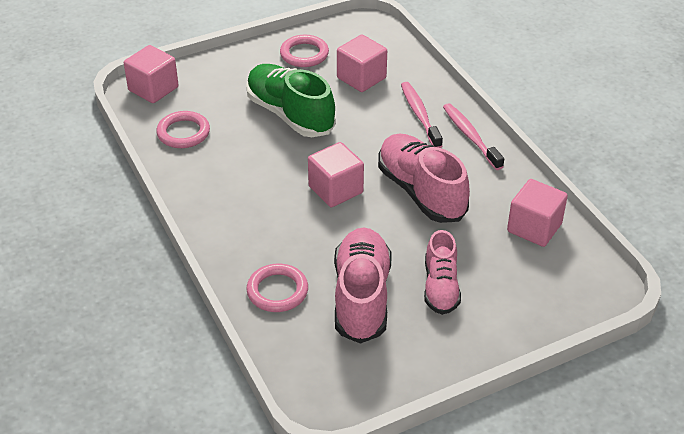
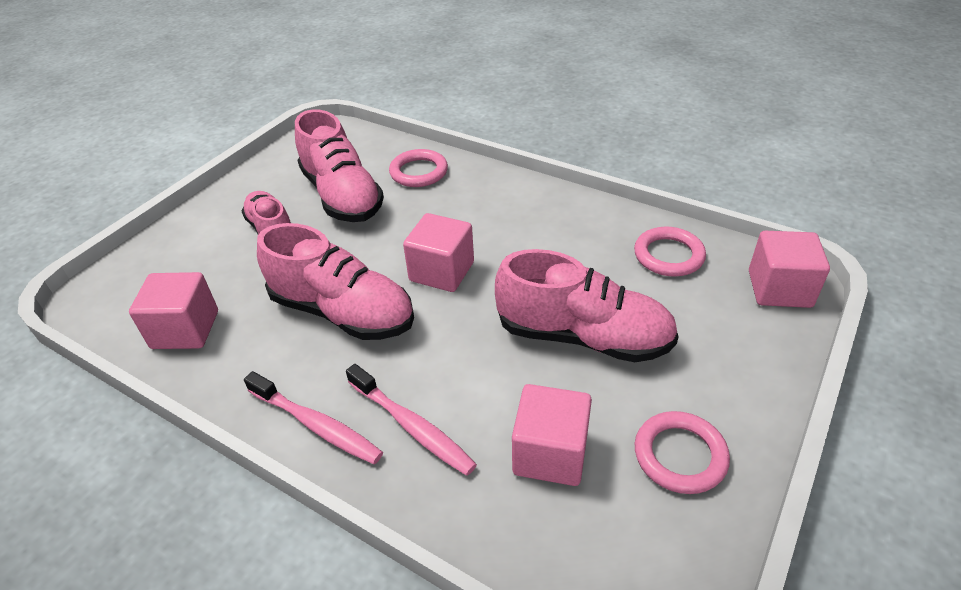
camera: 150 degrees right, 0 degrees up
green shoe [246,64,336,137] -> pink shoe [495,249,679,362]

